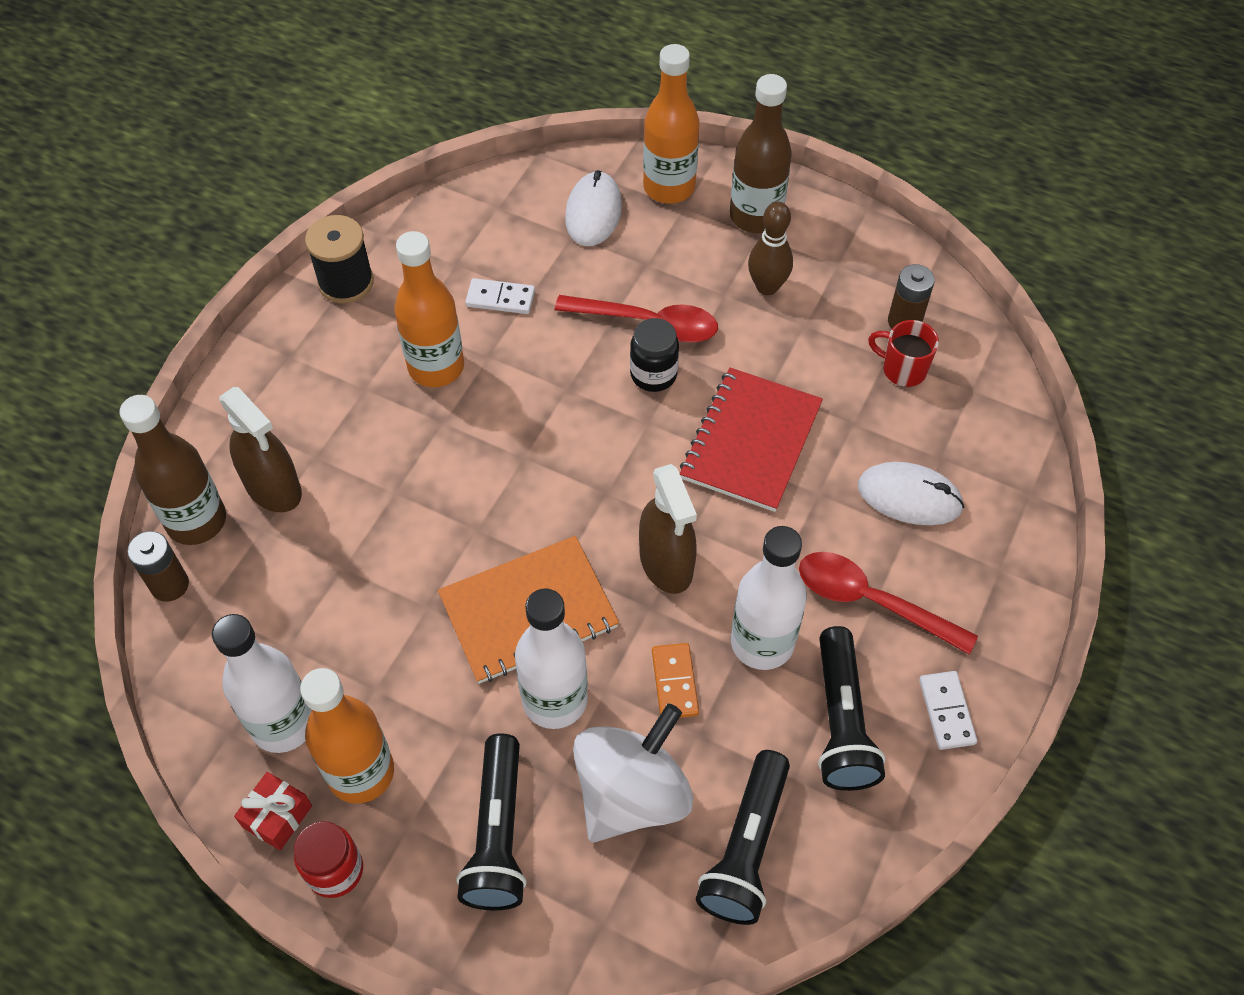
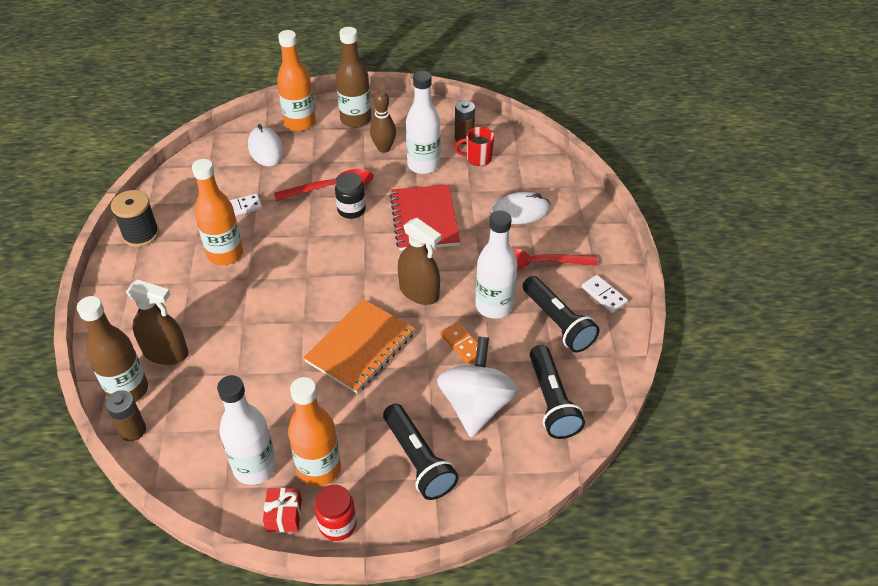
camera: 30 degrees left, 10 degrees down
white bottle [515,588,588,729] -> white bottle moved to [406,71,441,174]

